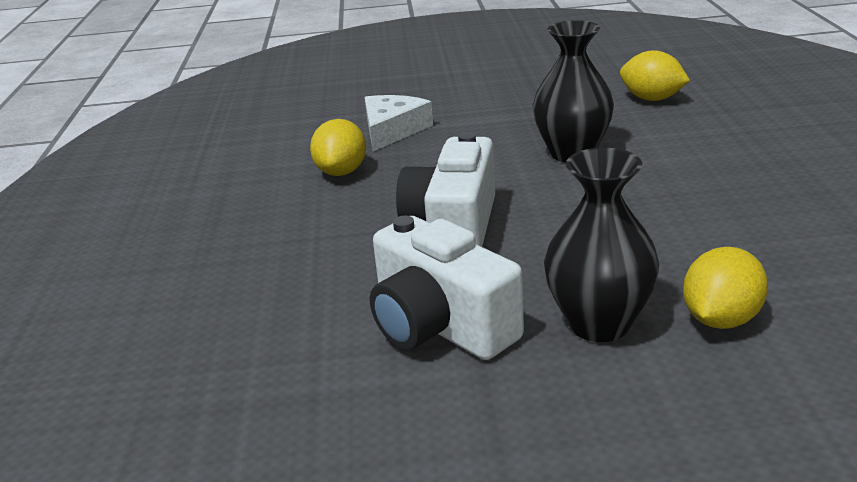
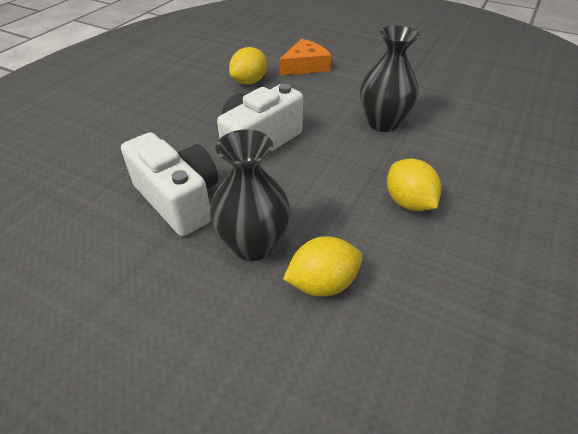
camera: 30 degrees right, 15 degrees up
white cheese [365,95,433,151] -> orange cheese [279,39,331,76]
white camera [370,216,524,360] -> white camera turned 150 degrees clockwise [121,132,218,236]
yellow lemon [620,50,690,101] -> yellow lemon moved to [387,158,441,211]

